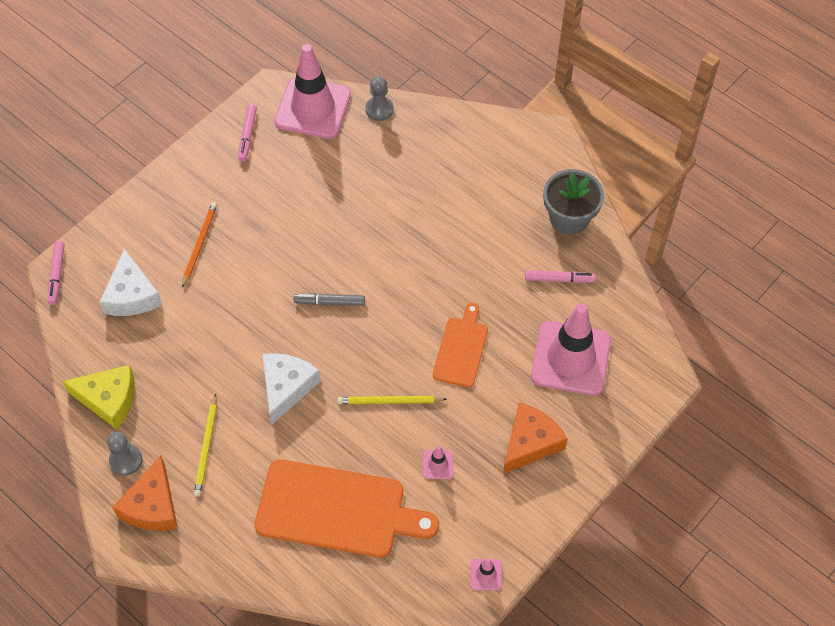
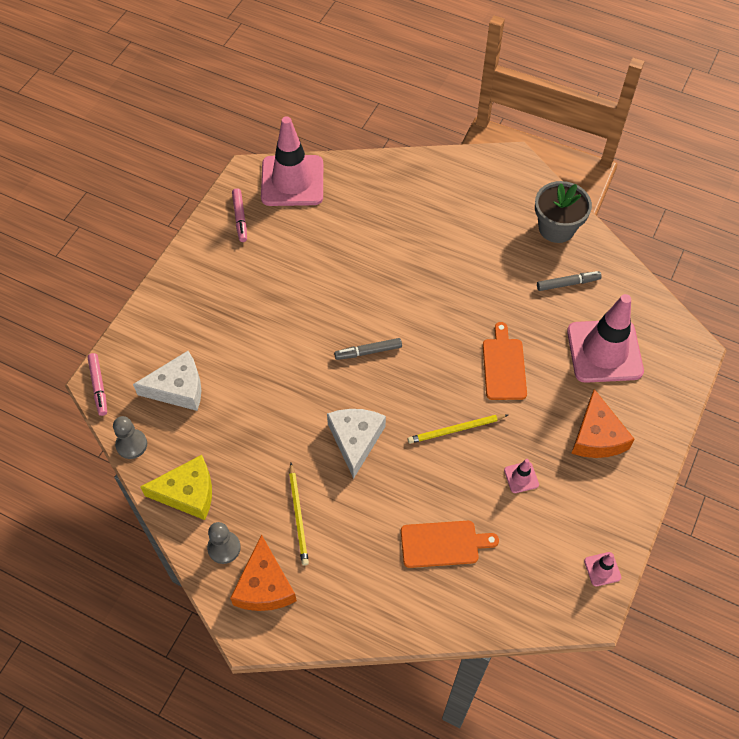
camera: 15 degrees left, 0 degrees up
white cheese [100,249,162,316] -> white cheese turned 75 degrees counterclockwise [133,351,201,411]
orange pencil [182,202,217,288] -> none
orange cutting board [254,459,439,558] -> orange cutting board [401,521,499,568], size x0.55
grey pawn [365,76,394,121] -> grey pawn moved to [113,416,147,459]
orange cheese [503,402,568,474] -> orange cheese turned 150 degrees clockwise [571,389,635,458]
pink marker [525,270,596,283] -> grey marker [537,271,602,291]

